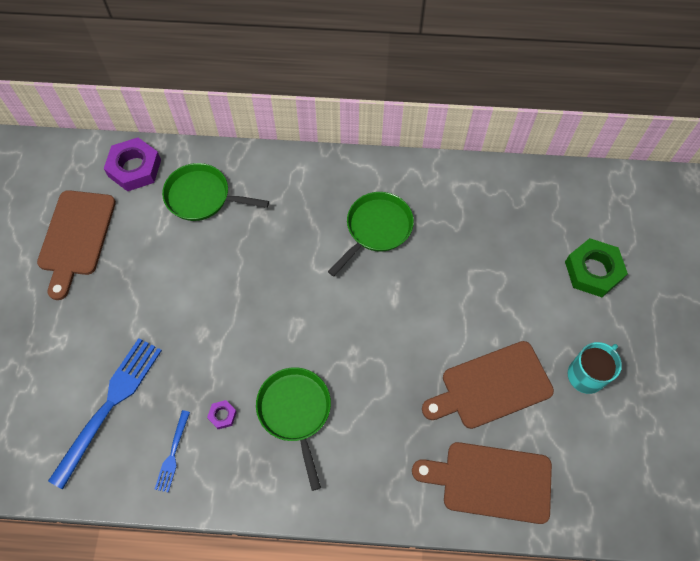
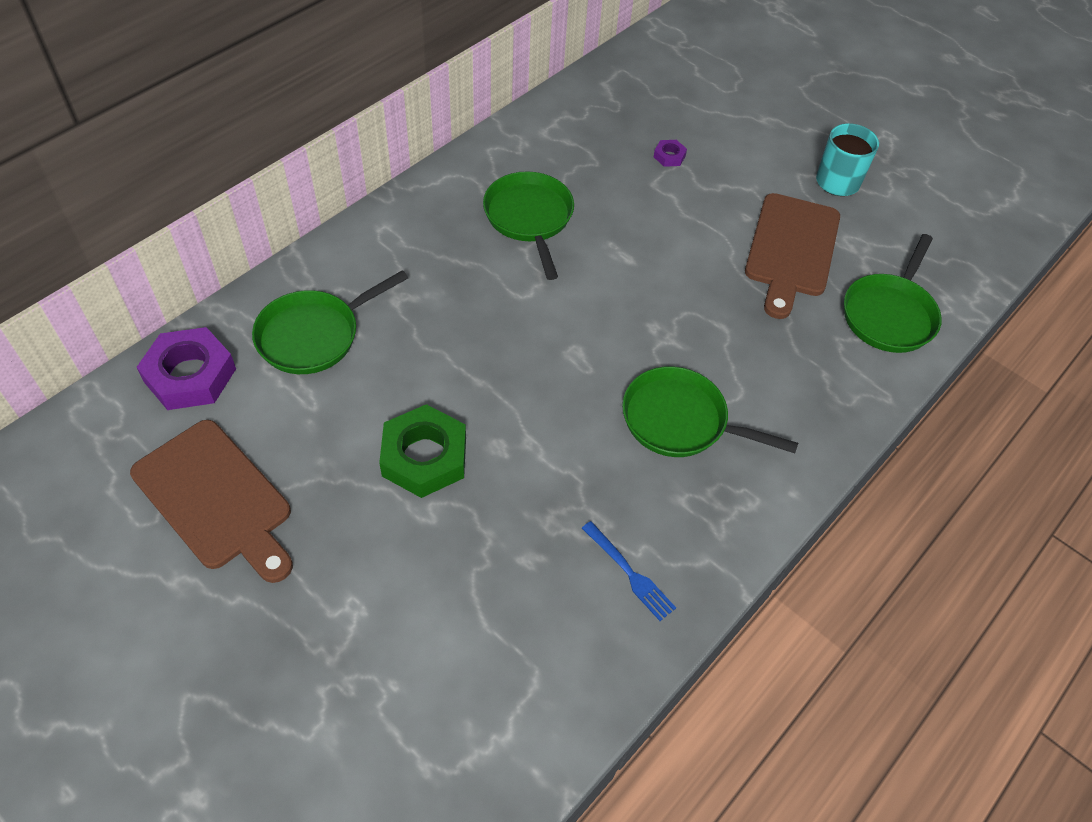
camera: 55 degrees left, 10 degrees down
blue fork [48,338,162,489] -> none
purple nut [207,400,237,429] -> purple nut moved to [654,140,687,167]
brown cutting board [412,442,552,524] -> green pan [844,234,942,353]
green nut [565,238,628,297] -> green nut moved to [379,404,466,498]

